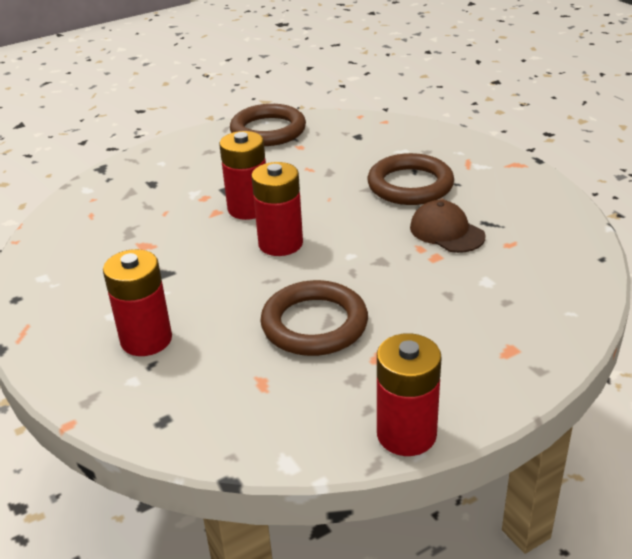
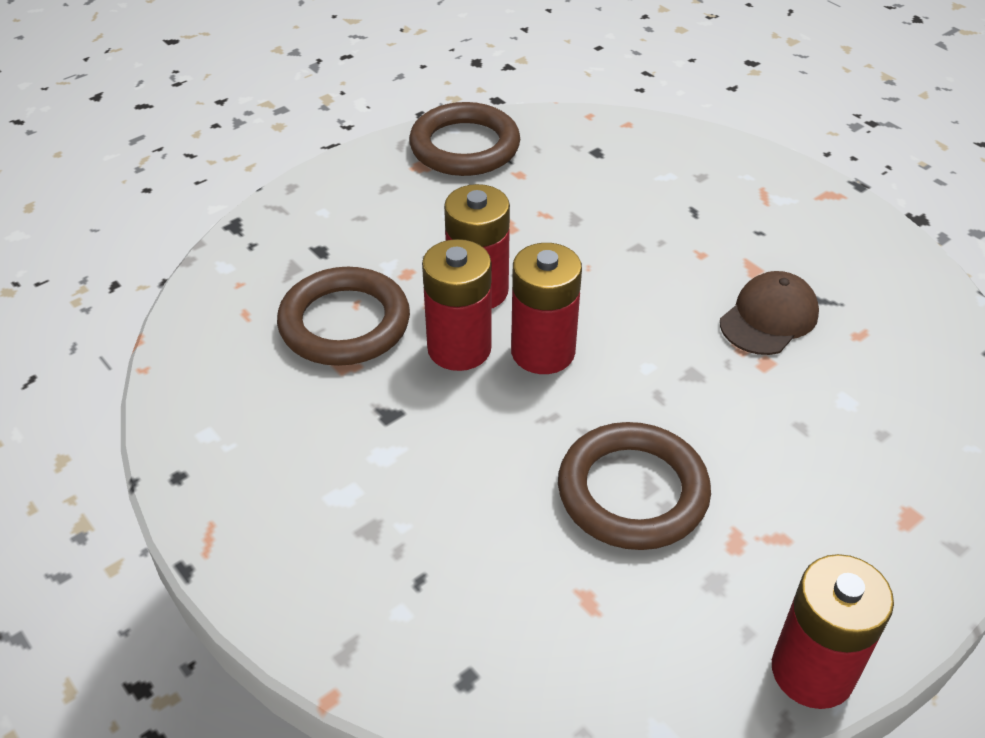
camera: 10 degrees left, 10 degrees up
red battery [103,249,172,356] -> red battery moved to [422,239,492,371]
brown ring [368,153,454,205] -> brown ring moved to [277,267,410,366]
brown cap [410,200,486,253] -> brown cap turned 90 degrees clockwise [720,271,819,355]

